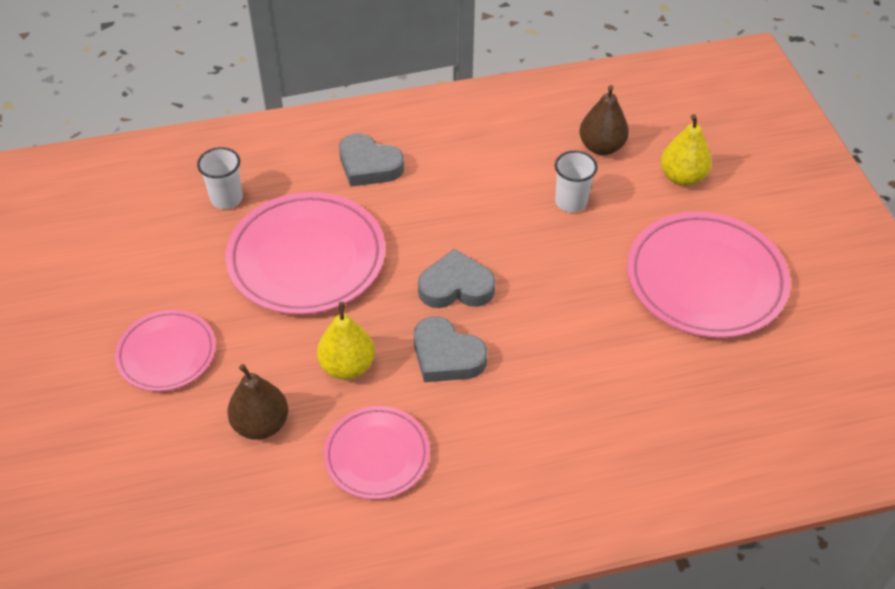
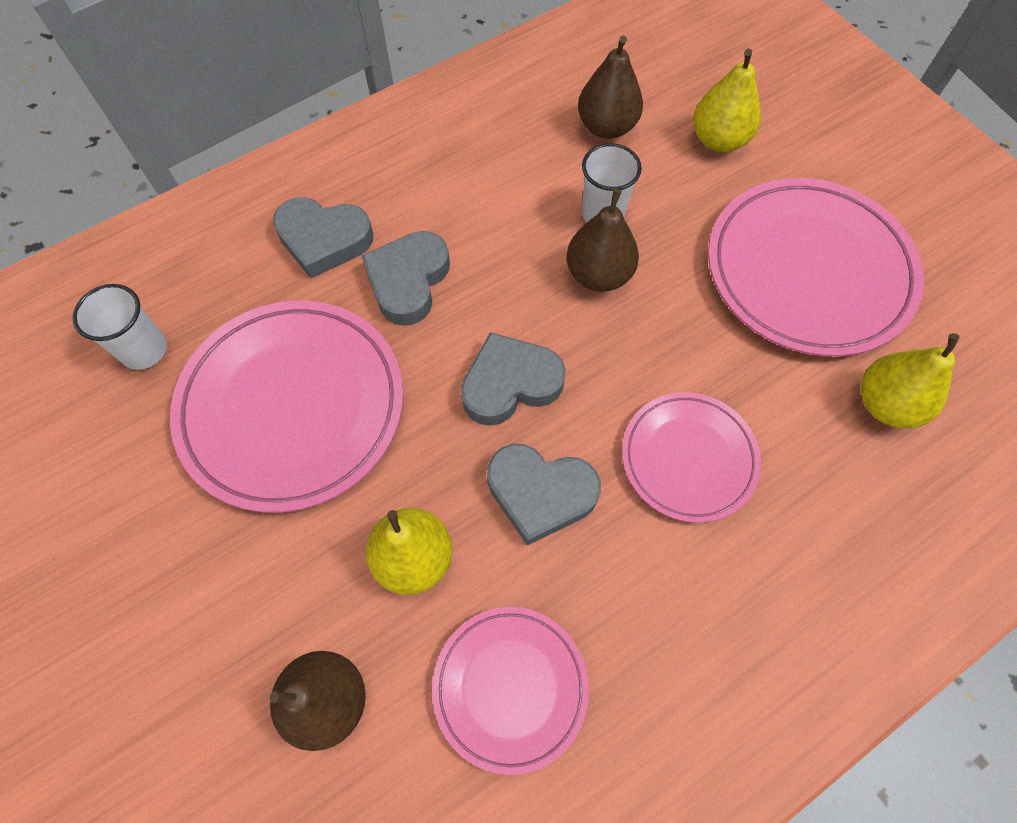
camera: 20 degrees left, 15 degrees up
pink plate [115,310,216,392] -> pink plate moved to [622,392,761,523]
none -> grey heart [361,231,450,326]
none -> brown pear [566,189,639,292]
none -> yellow pear [861,333,960,428]

